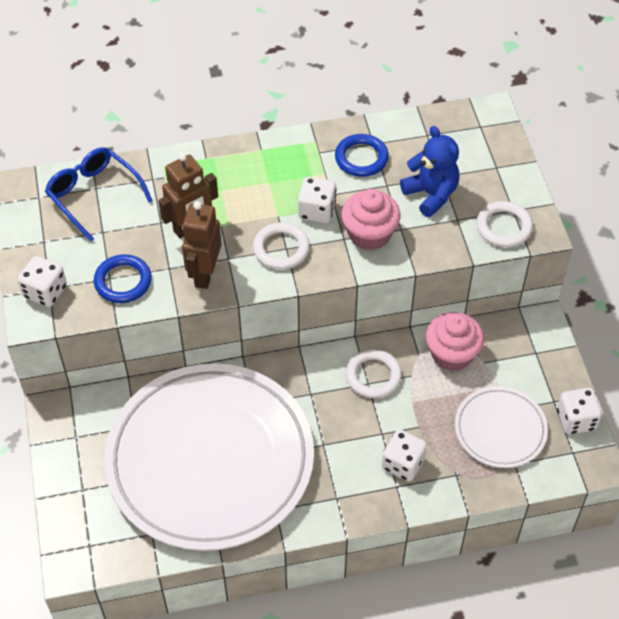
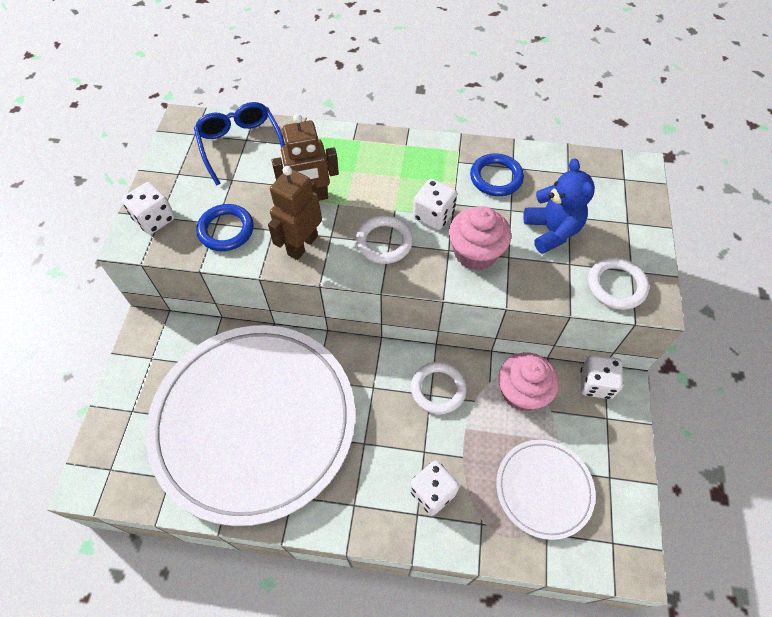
camera: 20 degrees right, 5 degrees up
white dice [557,388,602,435] -> white dice moved to [580,355,623,399]

